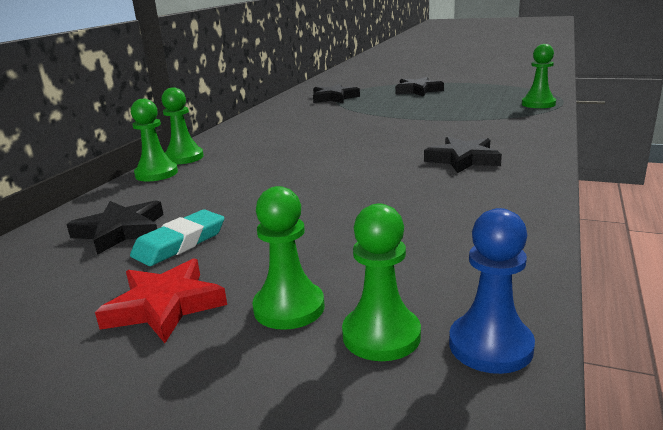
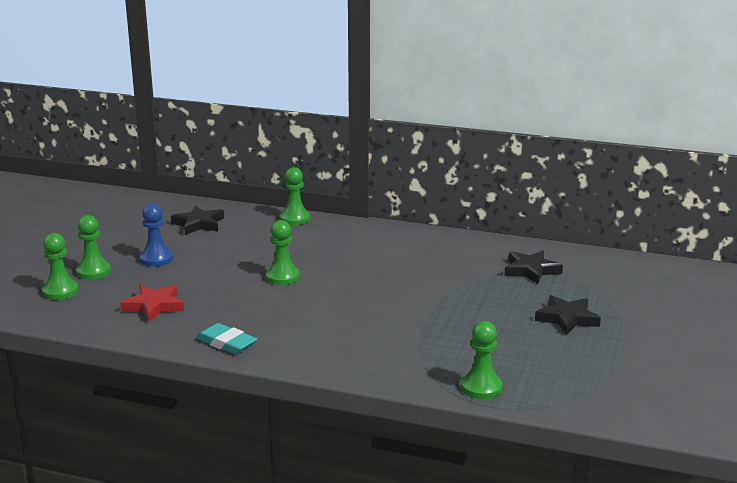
camera: 85 degrees right, 0 degrees up
red star [95,258,227,343] -> red star moved to [120,285,184,322]
turquoise eraser [130,209,224,266] -> turquoise eraser moved to [197,323,257,355]
green pawn [161,87,204,164] -> green pawn moved to [266,220,300,285]
black star [424,137,502,173] -> none
blue pawn [449,208,535,374] -> blue pawn moved to [140,204,173,267]

